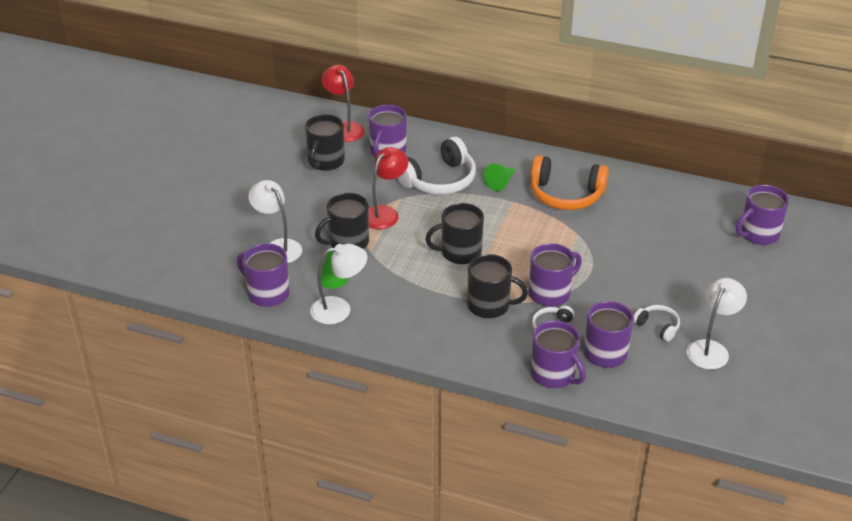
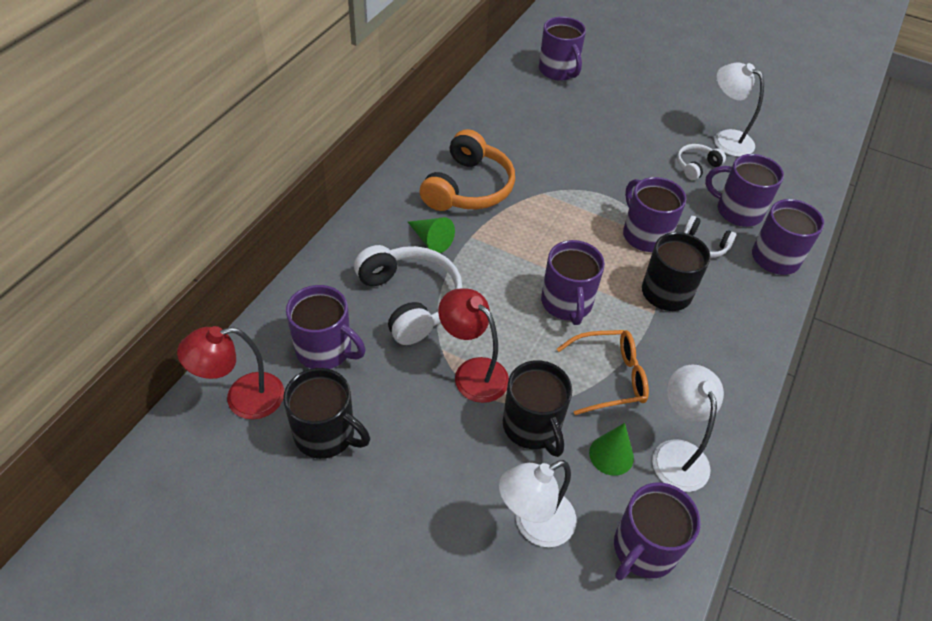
camera: 85 degrees left, 10 degrees up
black mug [425,203,484,264] -> purple mug [541,240,605,325]
none -> orange glasses [557,330,649,415]

